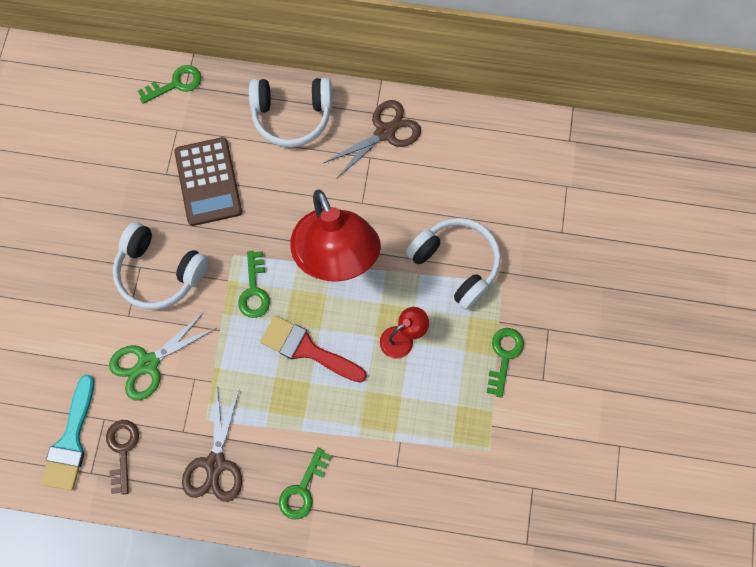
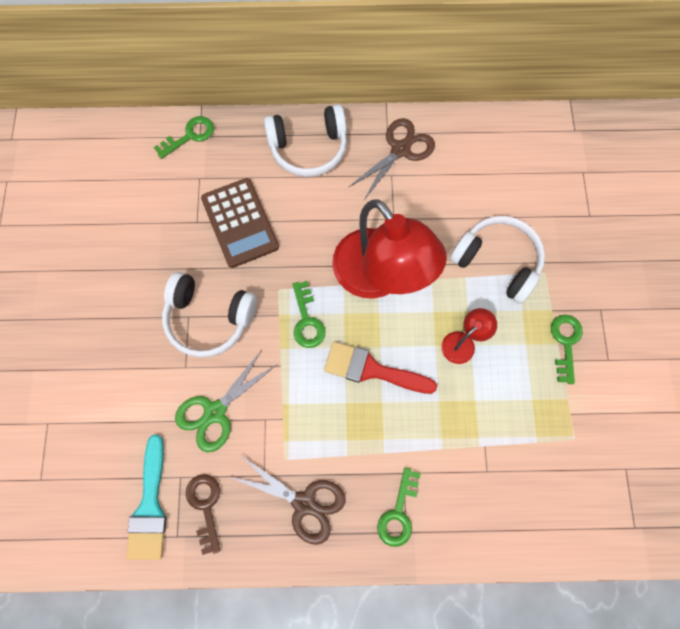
camera: 10 degrees left, 0 degrees up
brown scissors [182,386,242,502] -> brown scissors turned 60 degrees counterclockwise [231,456,345,545]

